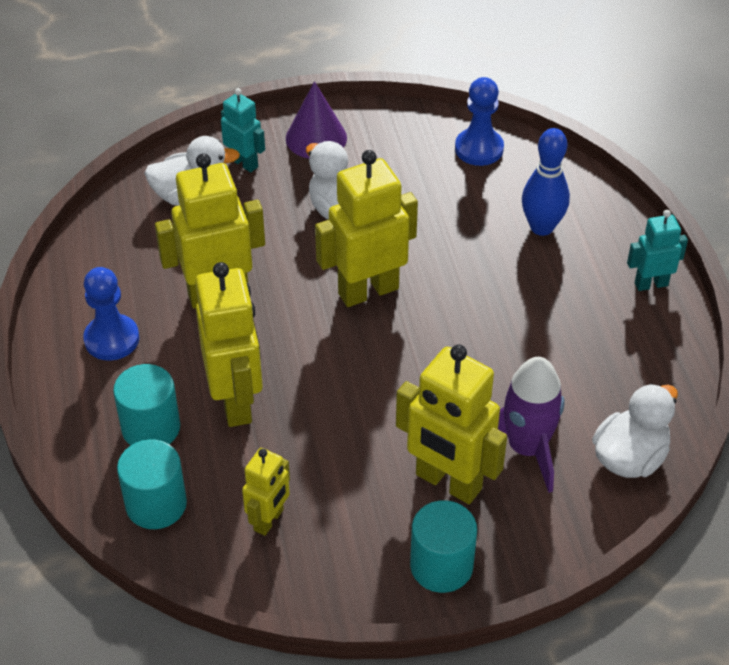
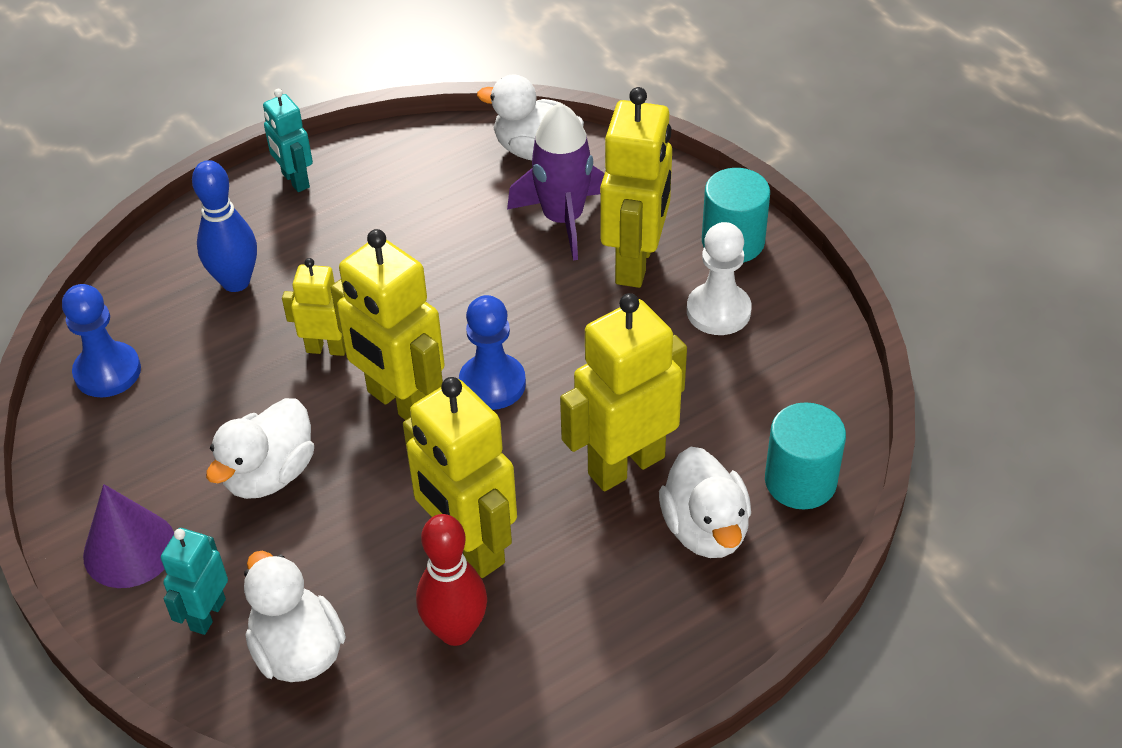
camera: 110 degrees left, 0 degrees up
blue pawn [83,267,139,361] -> blue pawn moved to [459,295,526,410]
turquoise cylinder [113,364,180,445] -> white duck [659,446,751,558]
yellow robot [242,448,290,536] -> yellow robot moved to [282,258,345,356]
none -> red bowling pin [416,514,487,646]
none -> white pawn [687,222,752,335]

